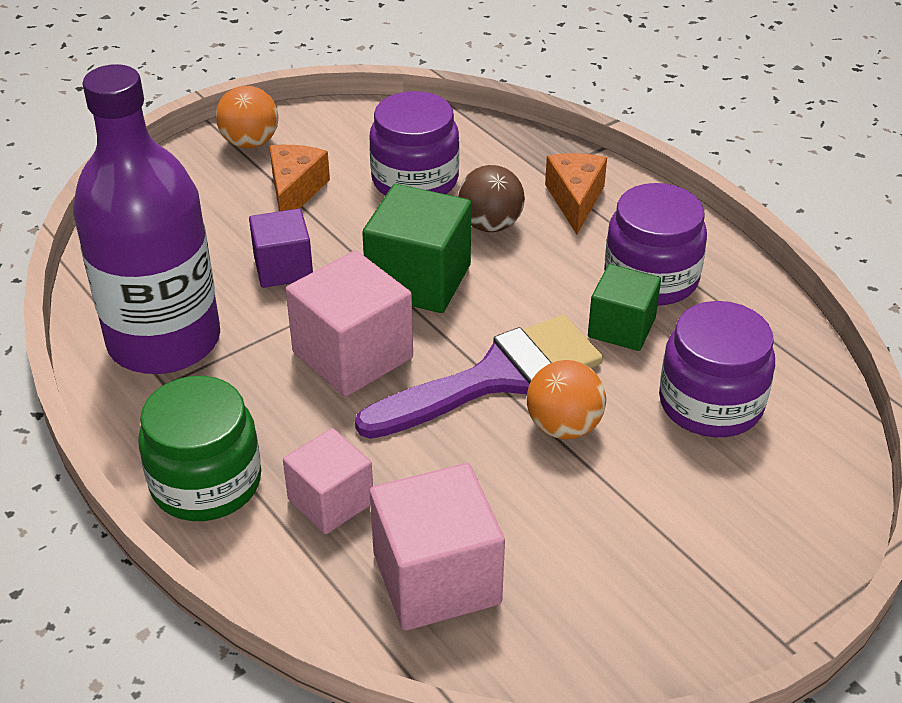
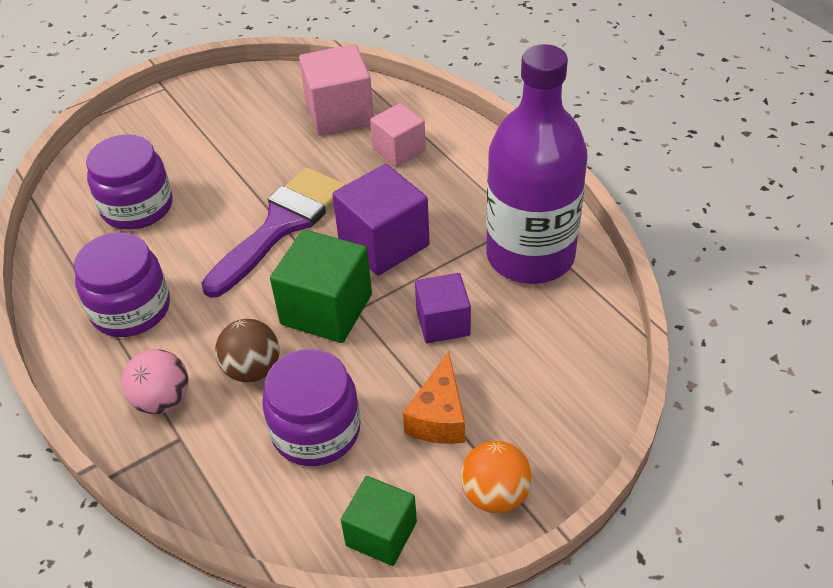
camera: 175 degrees left, 5 degrees up
green jar [138,376,261,521] -> none
pink cube [286,250,413,397] -> purple cube [332,164,430,276]
purple brush [355,315,603,439] -> purple brush turned 150 degrees clockwise [201,167,346,298]
orange ball [527,360,606,440] -> none
orange cheese [545,153,607,234] -> pink ball [121,349,189,414]
green cube [588,264,661,351] -> green cube moved to [341,476,417,566]

